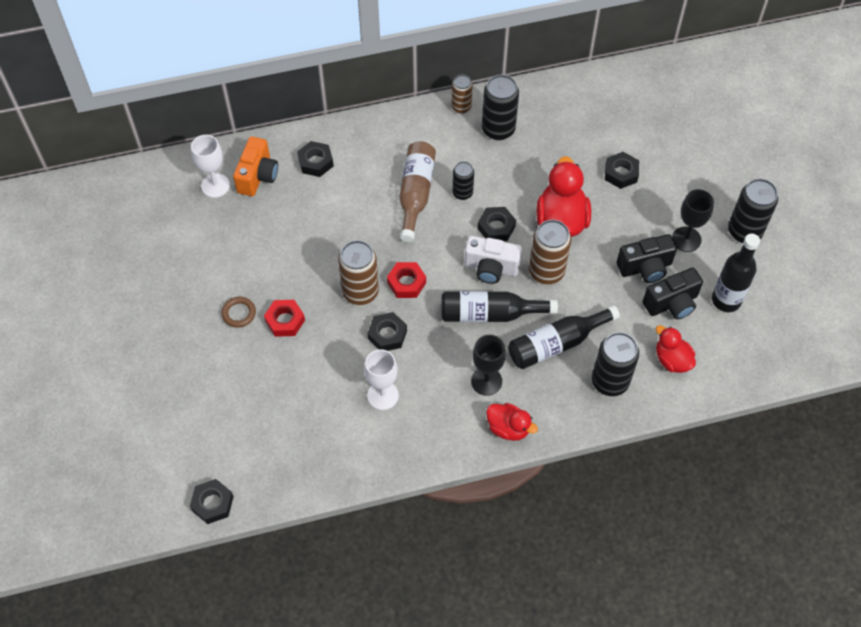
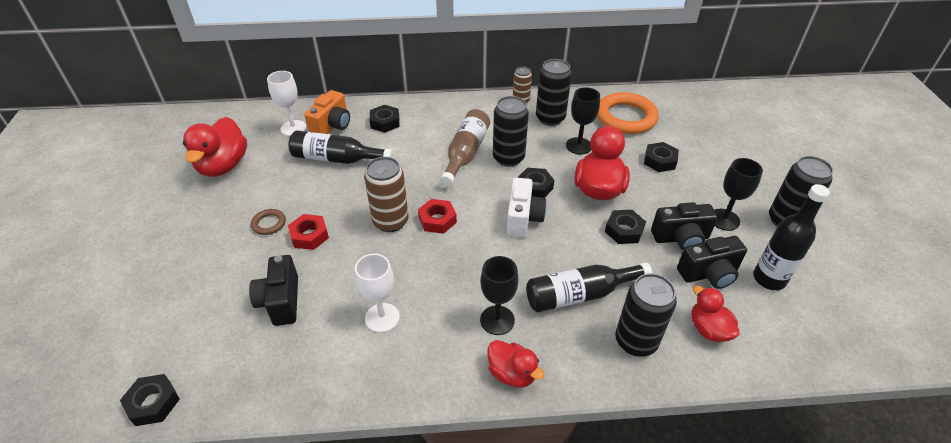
camera: 10 degrees right, 15 degrees down
black nut [367,312,407,351] -> black nut moved to [605,210,646,244]
black bottle [441,291,558,322] -> black bottle moved to [288,130,393,164]
black can [452,161,474,200] -> black can [493,96,529,167], size x1.67
white camera [465,236,522,284] -> white camera turned 105 degrees counterclockwise [507,178,547,238]
brown can [529,220,571,284] -> none
none -> red duck [183,117,247,177]
none -> black camera [249,255,298,326]
none -> black goblet [566,87,600,154]
none -> orange ring [597,92,659,134]

